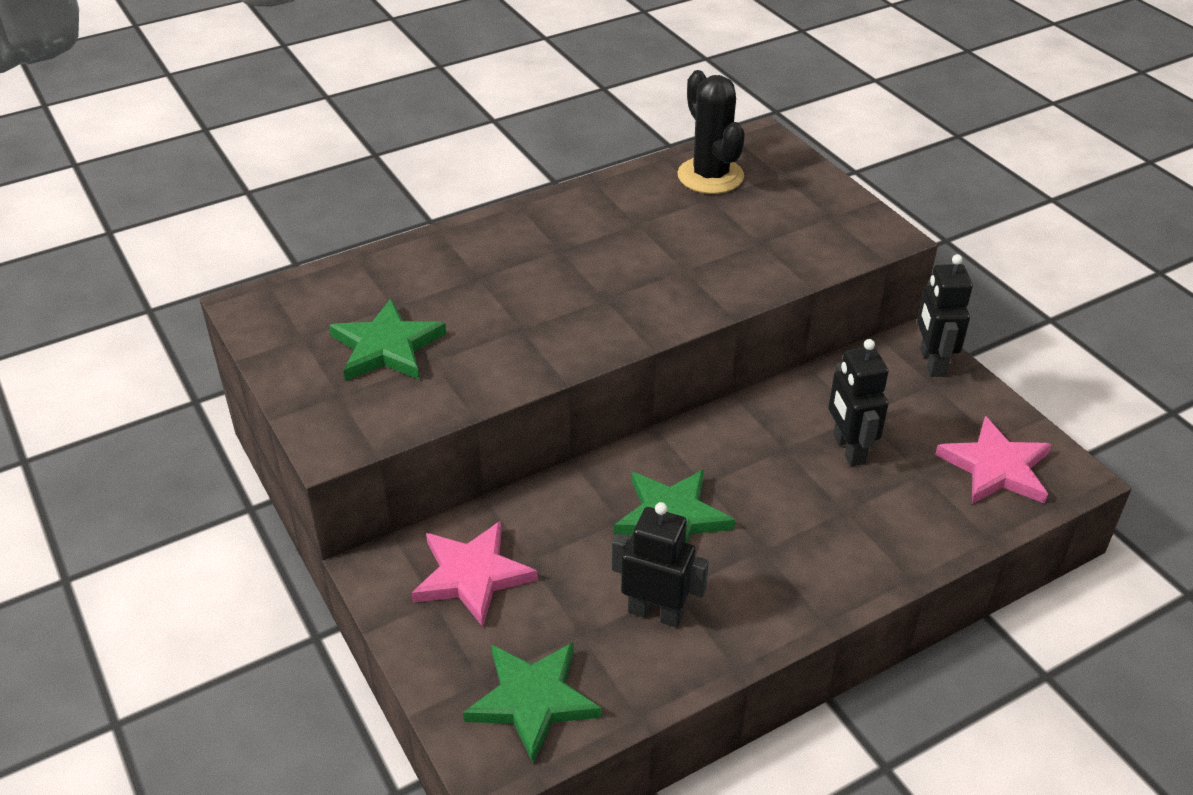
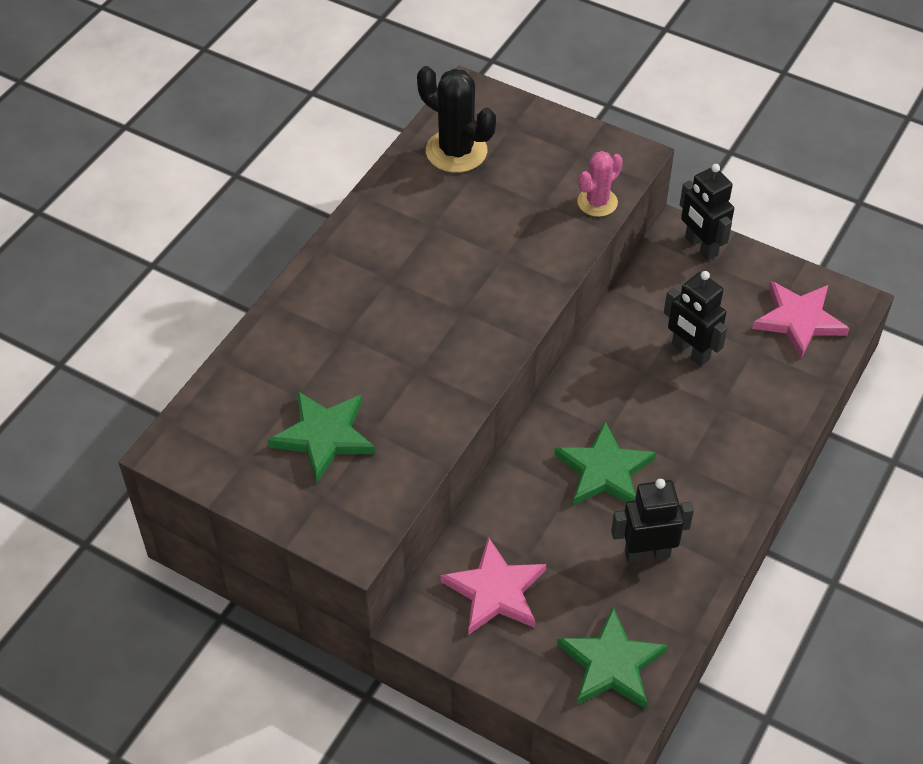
camera: 30 degrees left, 10 degrees up
none -> pink cactus [577,151,623,217]

